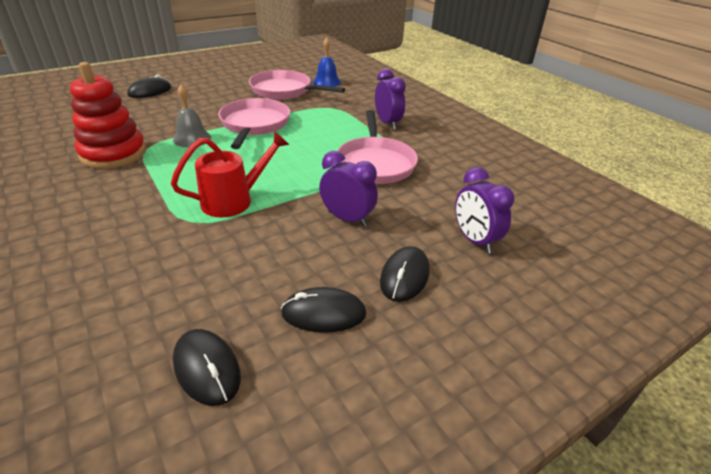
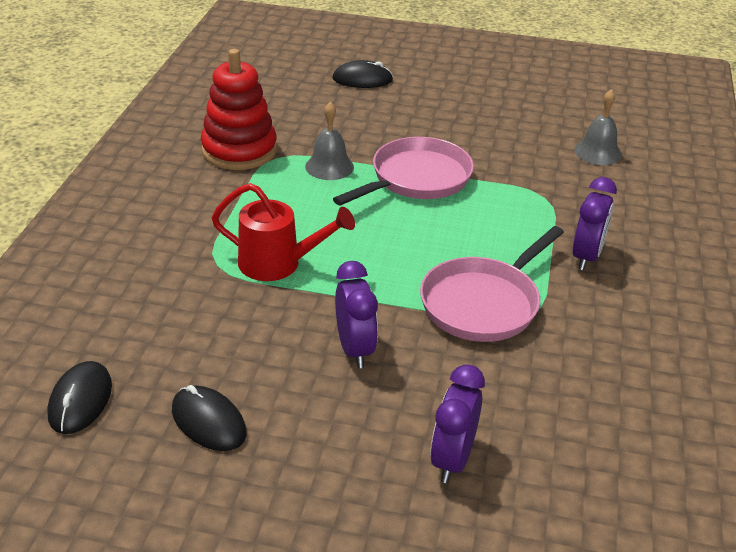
camera: 45 degrees right, 0 degrees up
pink pan [249,70,345,99] -> none
blue bell [313,38,341,87] -> grey bell [575,89,622,165]
black mouse [380,246,430,302] -> none

